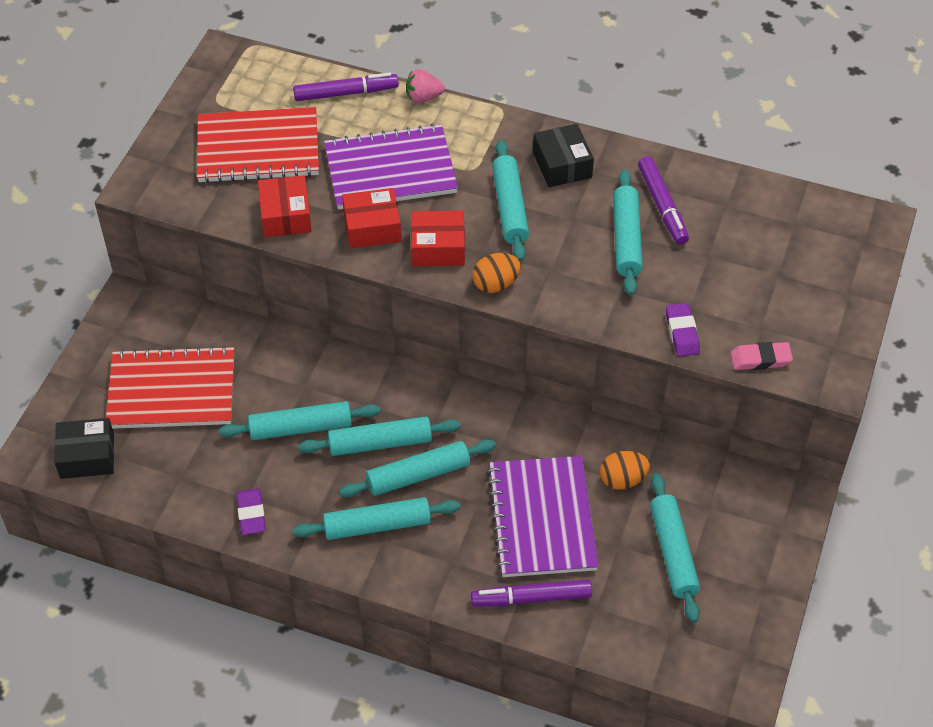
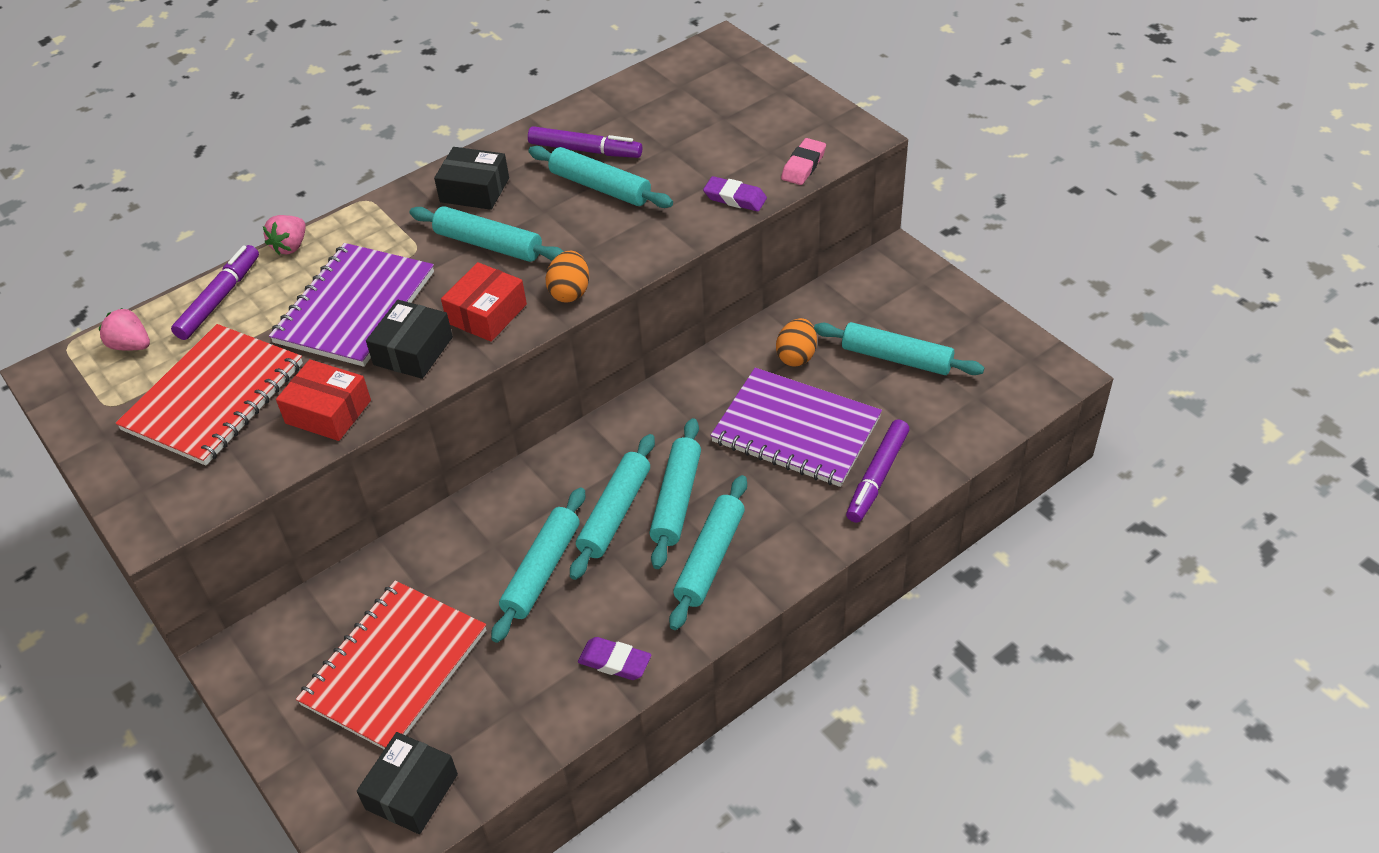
camera: 55 degrees left, 5 degrees down
red box [342,188,401,248] -> black box [366,300,453,379]
none -> pink strawberry [99,308,150,351]

